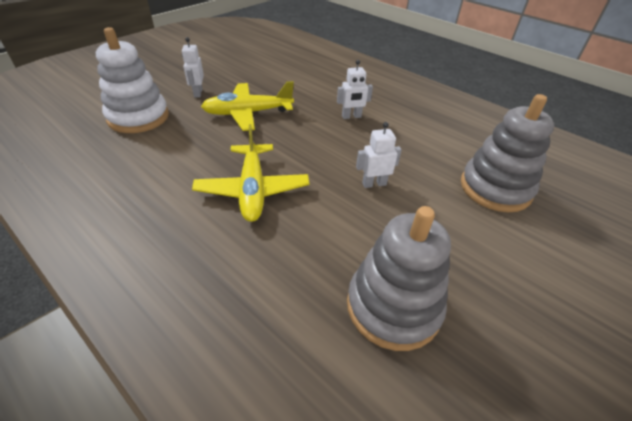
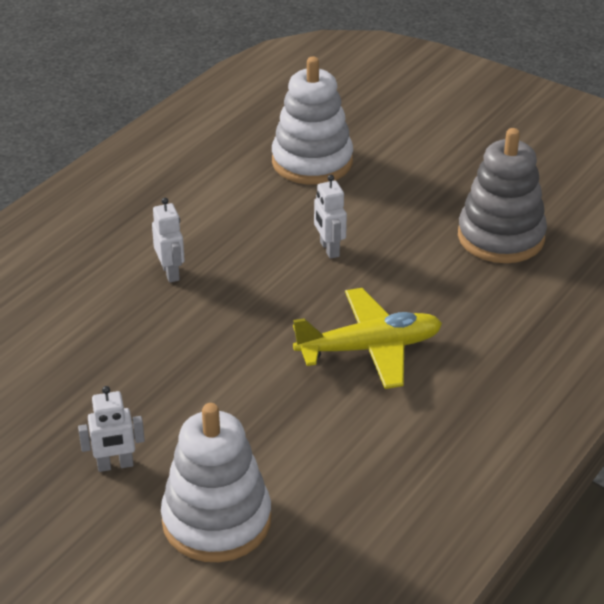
camera: 95 degrees left, 5 degrees down
yellow plane [201,81,294,131] -> none
grey stacking toy [461,94,554,212] -> white stacking toy [272,57,353,185]

